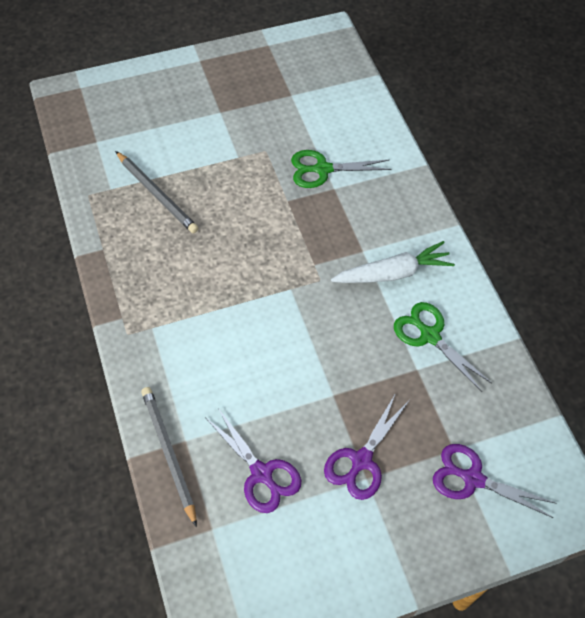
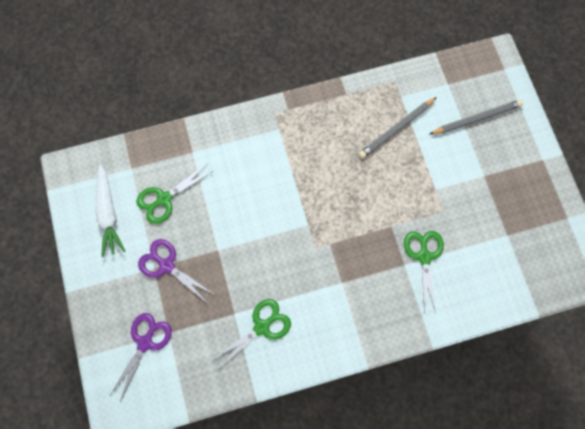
camera: 95 degrees right, 15 degrees up
grey pencil [141,387,197,527] -> grey pencil moved to [430,100,523,134]
purple scissors [205,408,301,513] -> green scissors [136,164,213,224]
white carrot [331,241,455,283] -> white carrot moved to [96,164,126,257]

